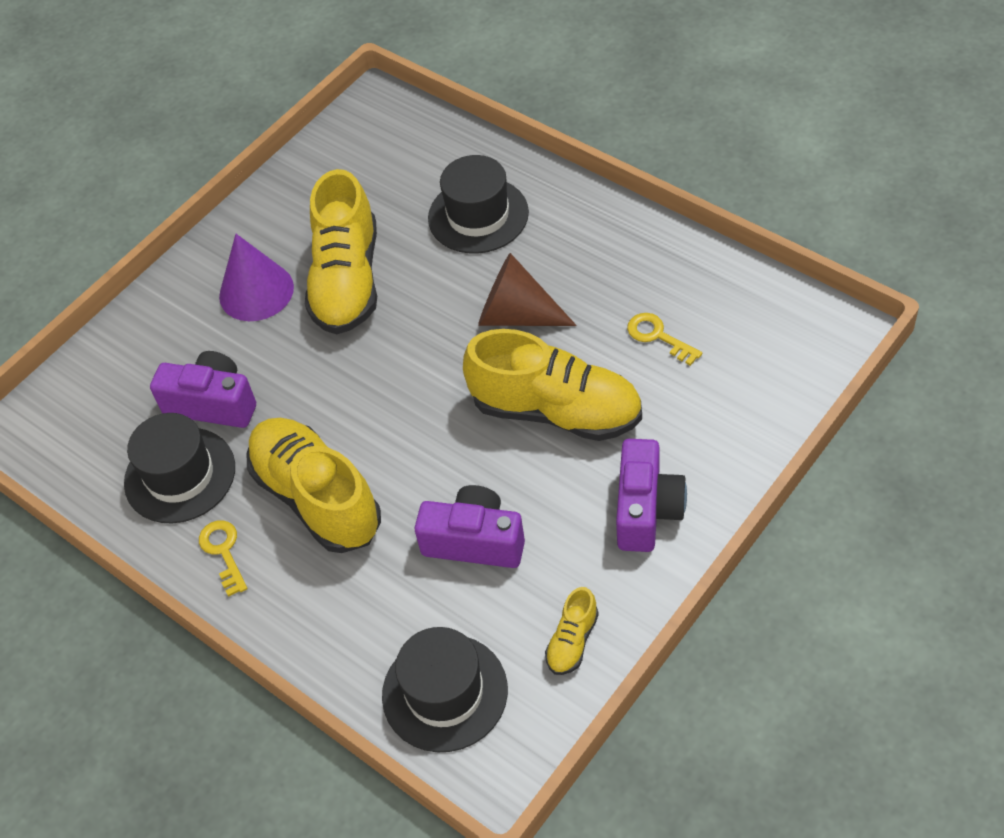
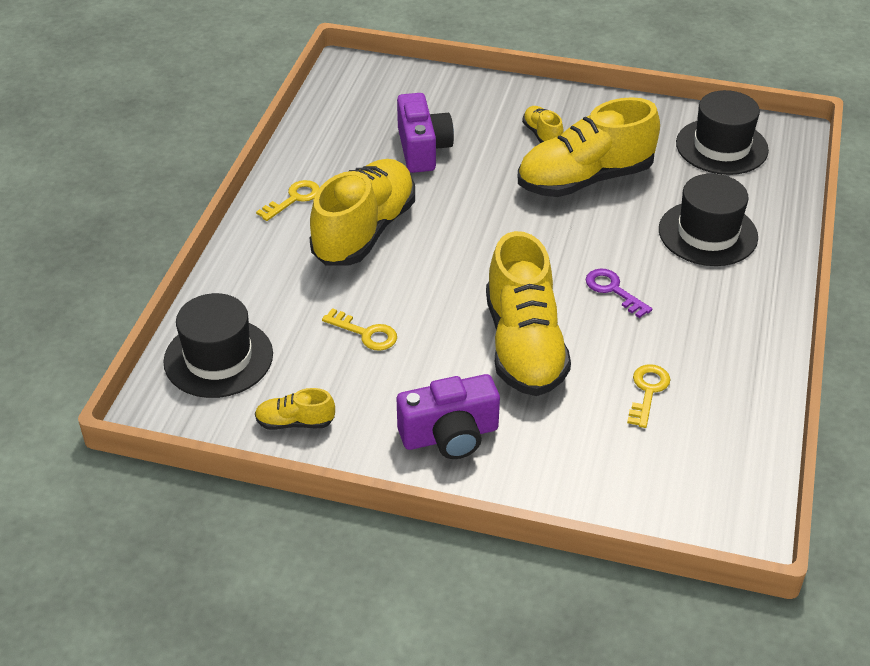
camera: 60 degrees right, 10 degrees down
black hat [124,413,235,524] -> black hat moved to [676,90,769,175]
purple cone [219,234,294,321] -> yellow shoe [522,106,563,143]
purple camera [415,485,525,568] -> yellow key [322,308,397,351]
brown cone [478,253,577,326] -> purple key [586,268,652,318]

